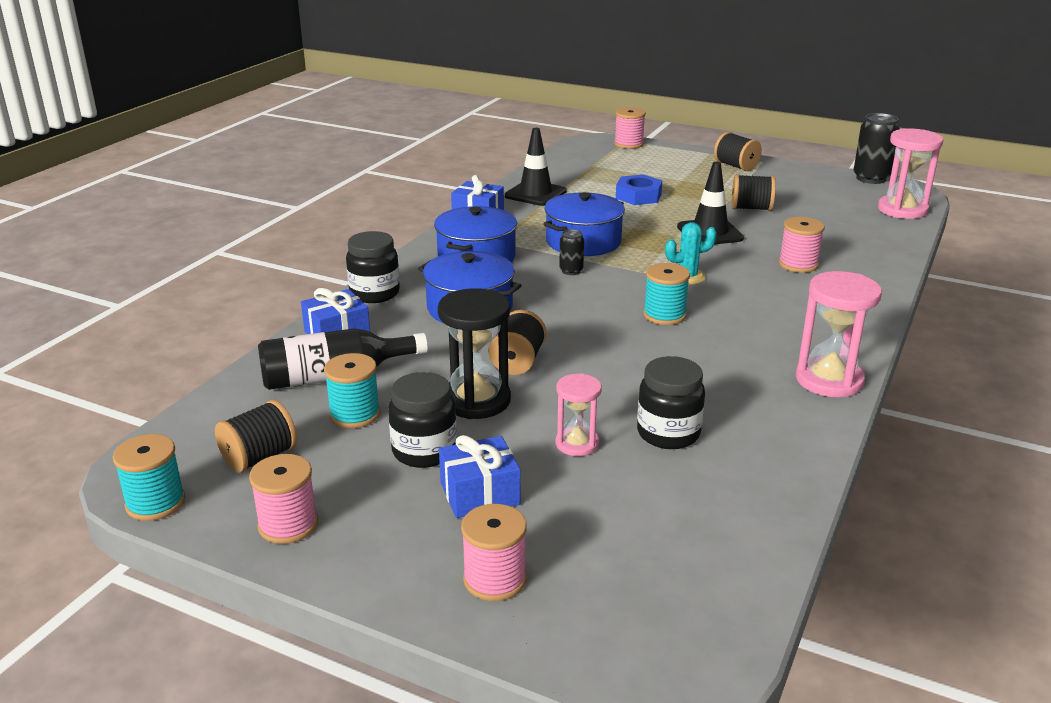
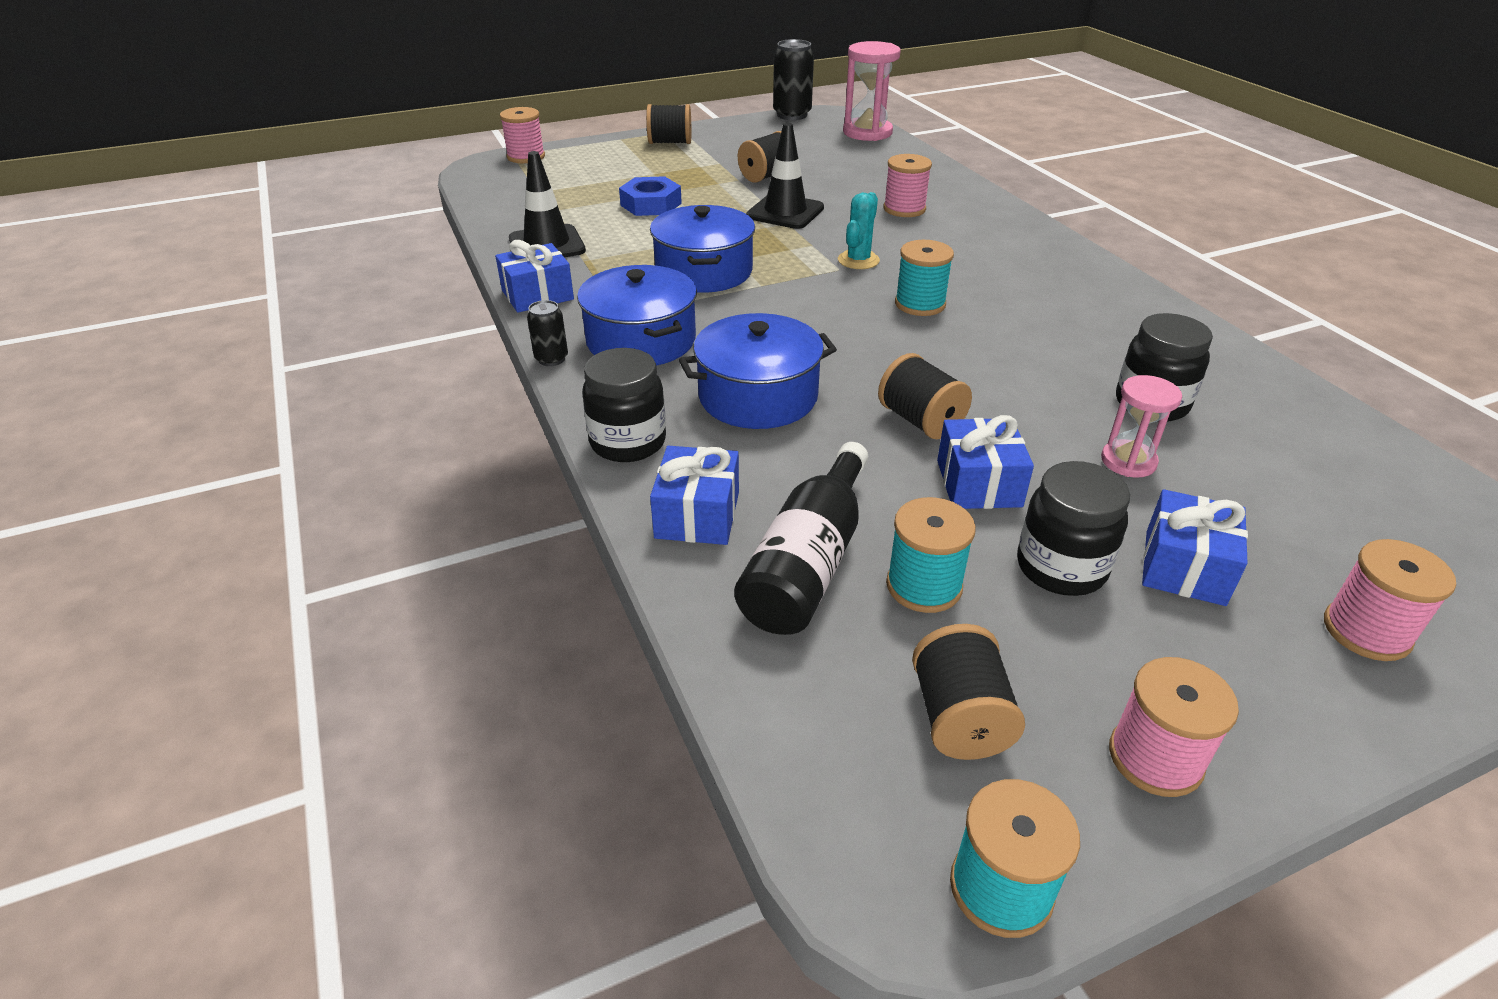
camera: 50 degrees left, 10 degrees up
black hourglass [438,288,511,419] -> blue gift [937,415,1034,509]
black can [559,229,584,275] -> black can moved to [527,300,568,366]
pink hourglass [796,271,882,397] -> none

